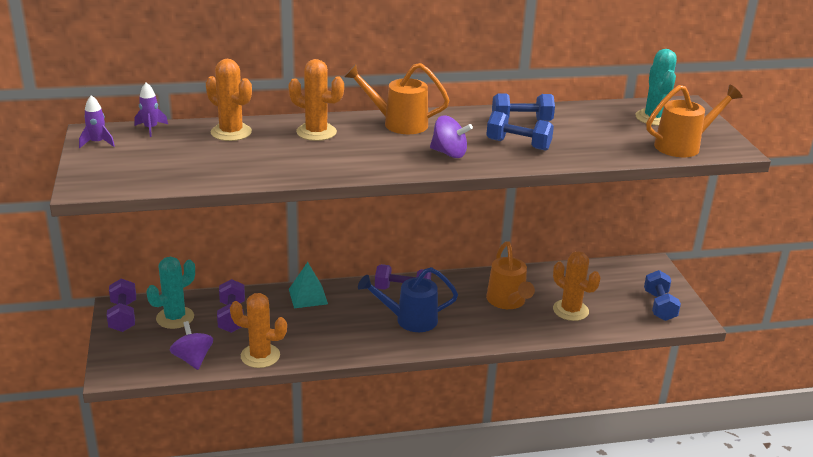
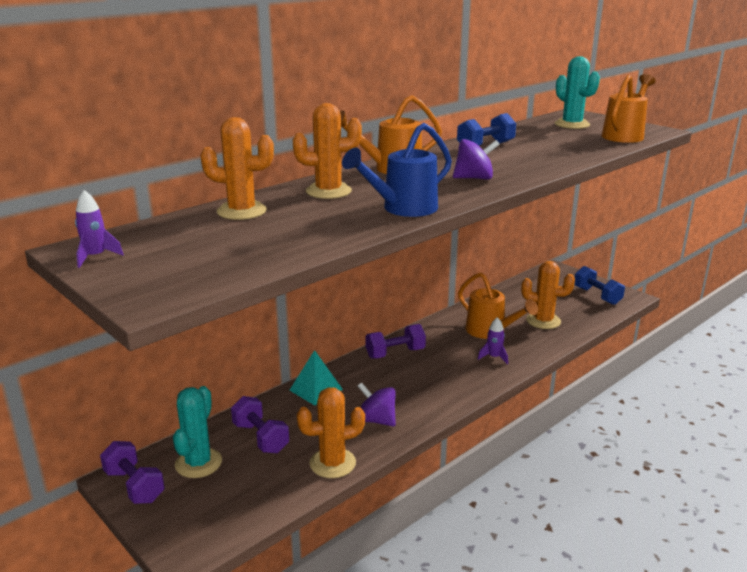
camera: 30 degrees left, 5 degrees down
purple rocket [134,82,168,137] -> purple rocket moved to [478,317,508,365]
purple spinning top [170,321,213,370] -> purple spinning top moved to [358,382,396,427]
blue watering can [358,267,458,332] -> blue watering can moved to [342,123,452,217]
blue dumbbell [486,111,554,151] -> none

